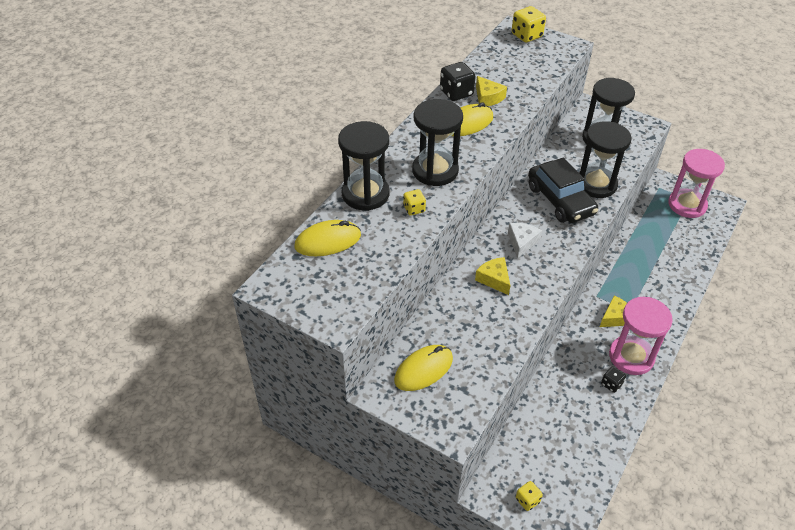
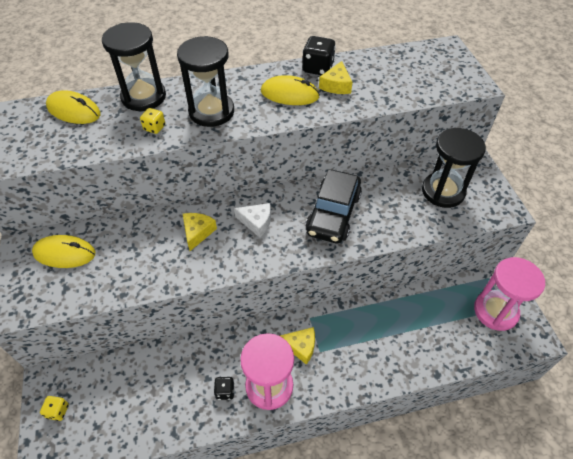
camera: 45 degrees right, 5 degrees up
white cheese [508,223,542,259] -> white cheese turned 45 degrees clockwise [234,203,271,238]
yellow dice [512,6,546,42] -> none
black hourglass [579,121,632,198] -> none

